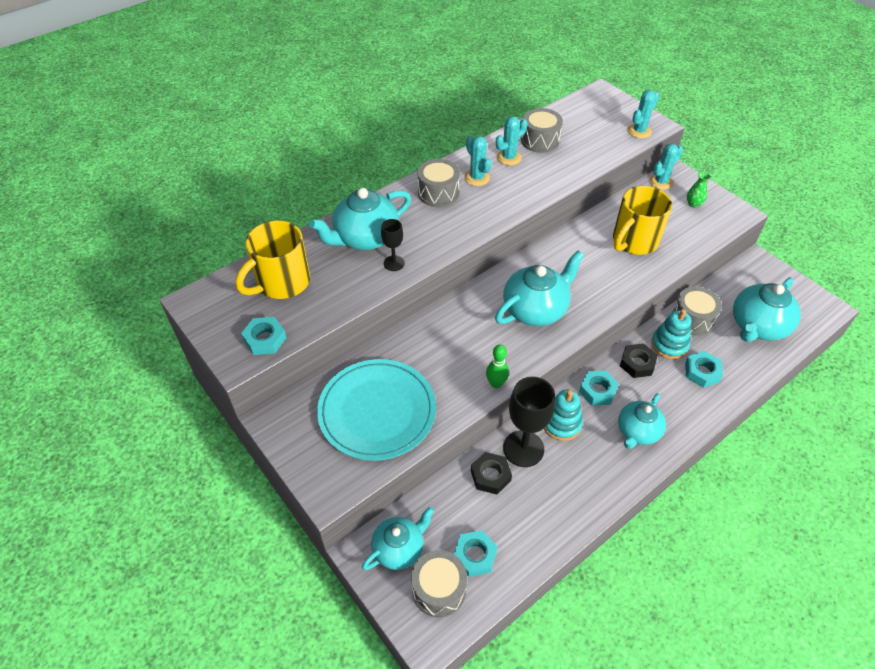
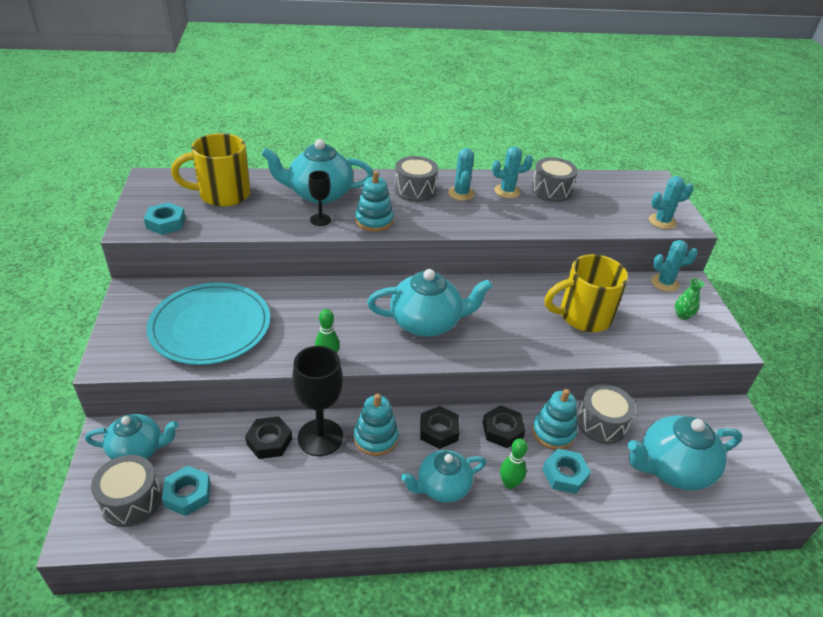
camera: 30 degrees right, 10 degrees down
turquoise nut [579,371,619,405] -> black nut [420,406,460,449]
none -> turquoise stacking toy [355,171,394,232]
none -> green bowling pin [500,438,528,489]

